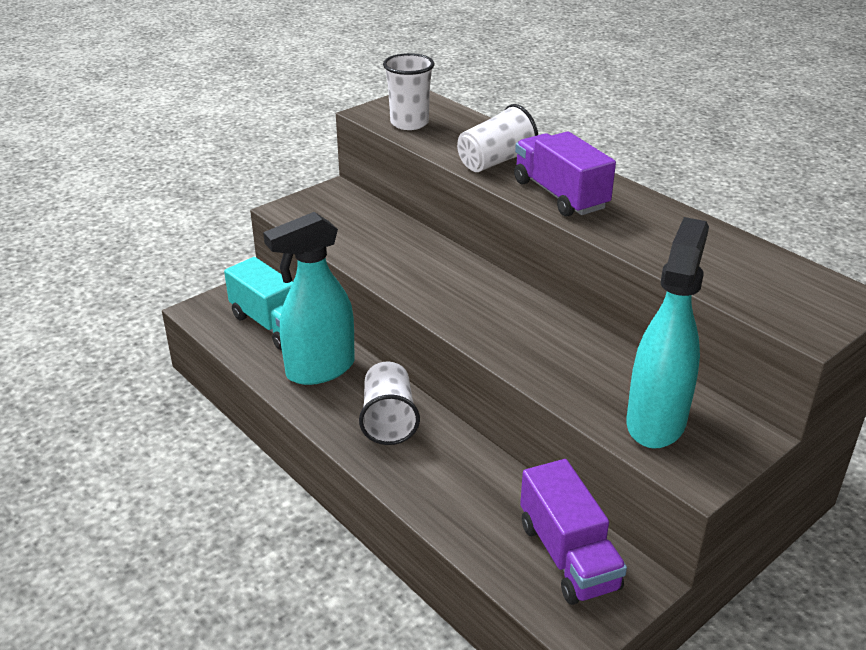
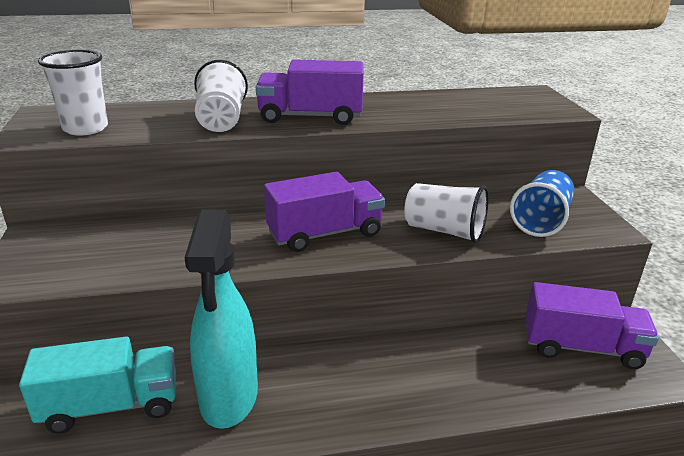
camera: 60 degrees left, 5 degrees down
white cup [359,361,420,445] -> white cup moved to [404,183,488,243]
turquoise spray bottle [626,217,709,449] -> blue cup [510,170,574,237]
none -> purple truck [264,172,385,252]

